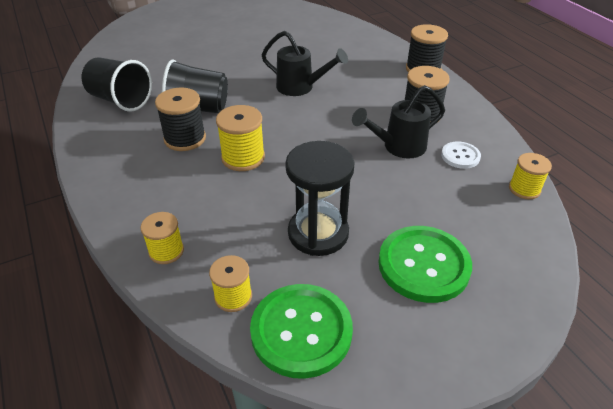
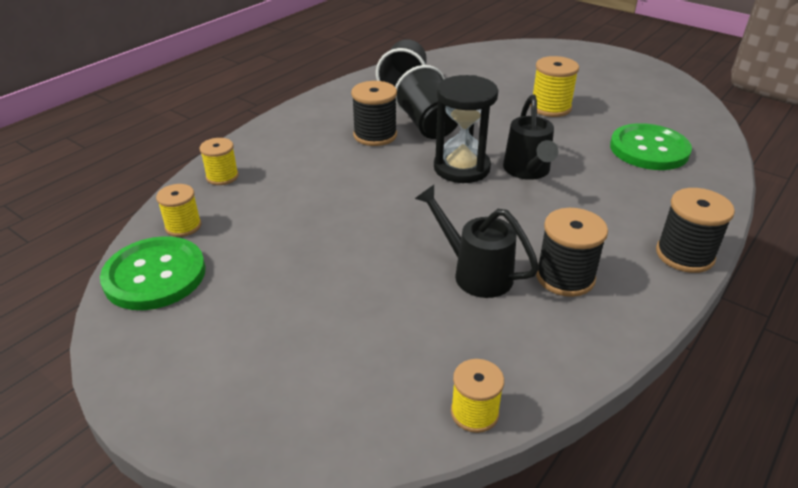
camera: 65 degrees right, 5 degrees down
yellow spool [216,105,265,171] -> yellow spool moved to [530,56,579,117]
black hourglass [285,141,355,256] -> black hourglass moved to [434,75,498,183]
green button [378,226,472,303] -> green button moved to [610,123,692,170]
white button [441,141,481,169] -> none

